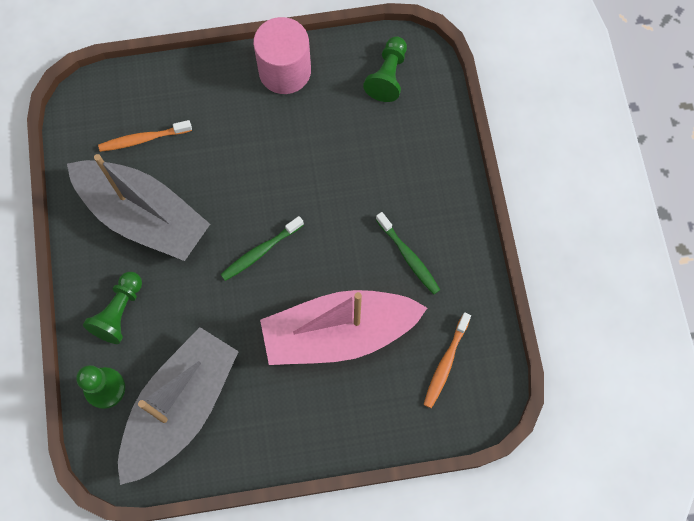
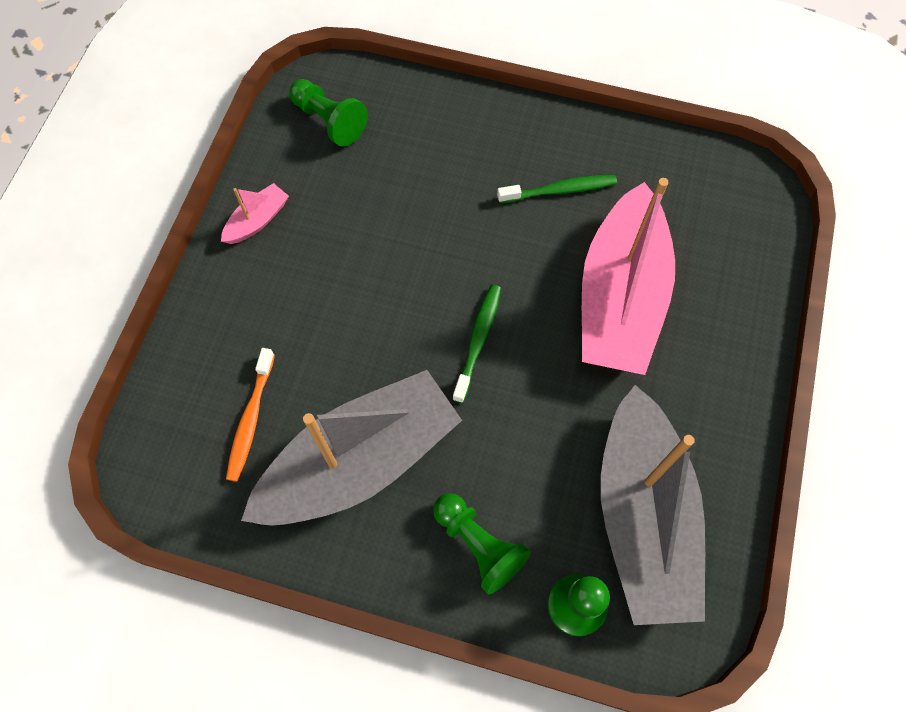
camera: 65 degrees left, 5 degrees down
grey boat [118,327,239,485] -> grey boat turned 150 degrees counterclockwise [601,385,705,625]
green toothbrush [220,216,304,281] -> green toothbrush turned 150 degrees counterclockwise [452,285,501,403]
pink cylinder [253,17,311,94] -> pink boat [221,183,289,244]
orange toothbrush [423,312,471,408] -> none

